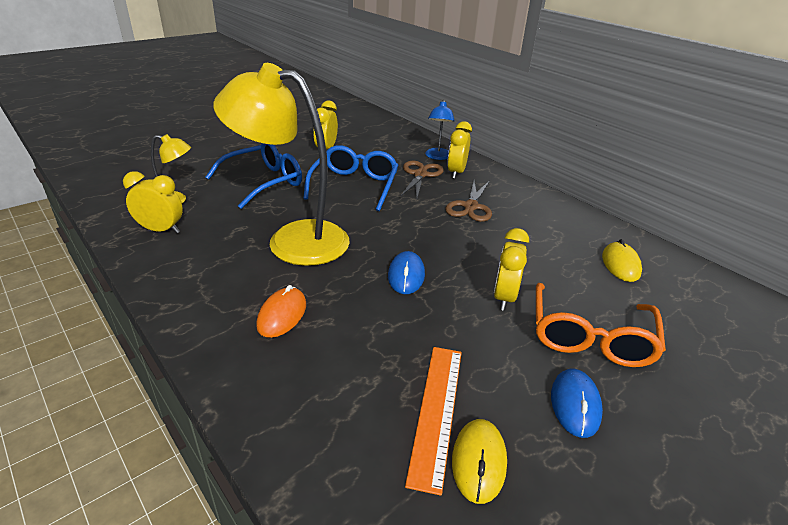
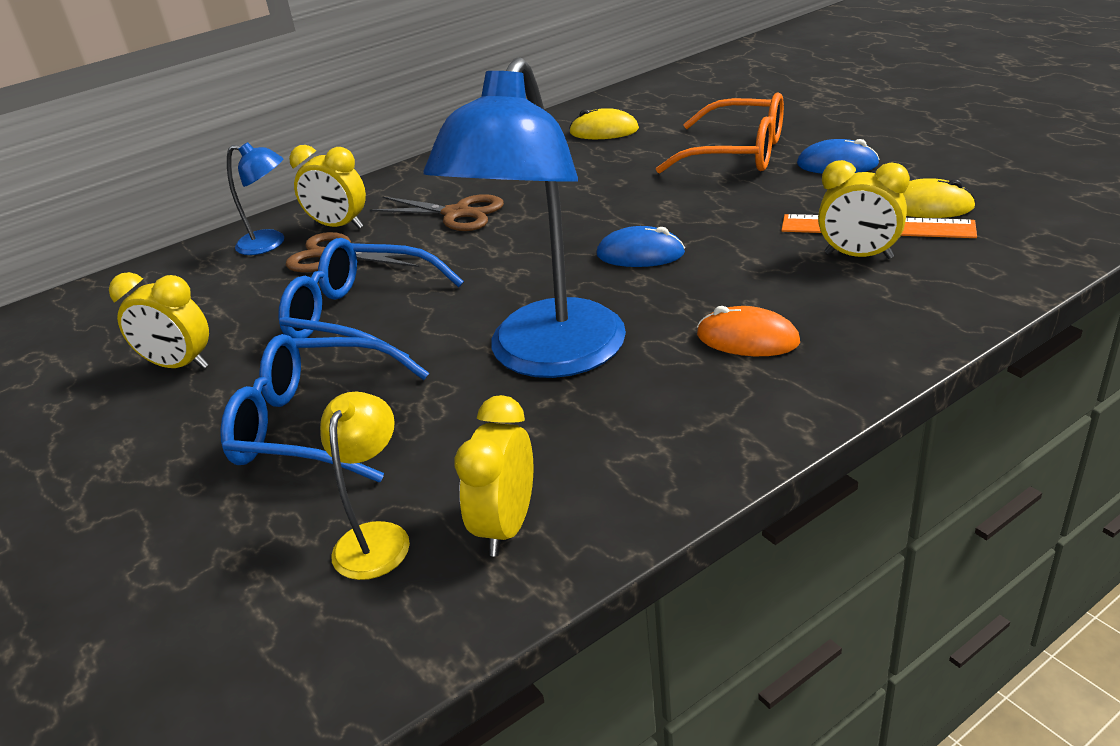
camera: 80 degrees left, 0 degrees up
blue glasses [205,143,302,209] -> blue glasses turned 45 degrees counterclockwise [220,334,429,482]
yellow lamp [213,63,350,266] -> blue lamp [423,57,626,378]
yellow clock [494,228,529,311] -> yellow clock moved to [818,160,910,259]

